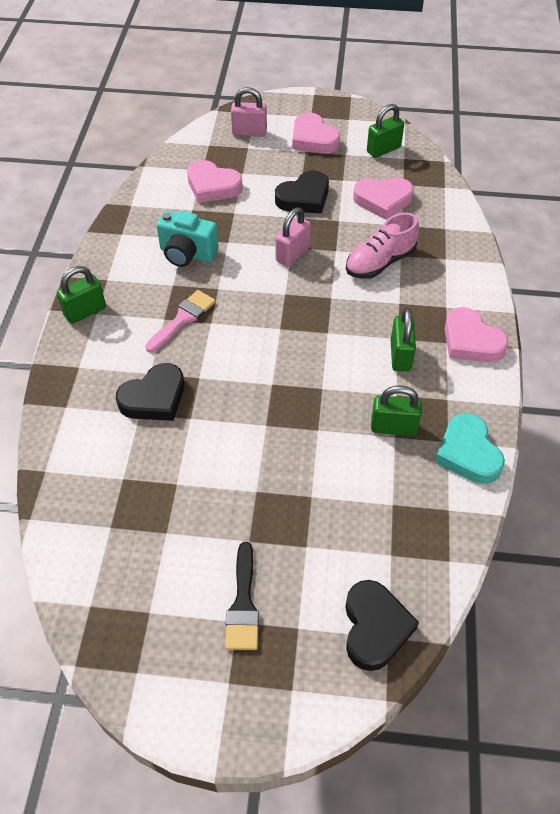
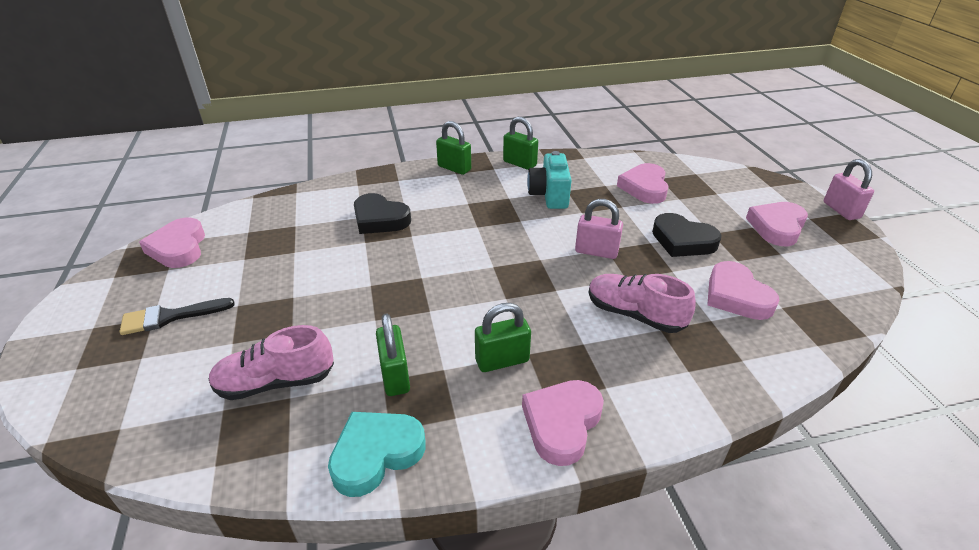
camera: 70 degrees right, 15 degrees down
pink brush [145,290,216,352] -> none
pink padlock [231,87,267,137] -> pink padlock moved to [824,159,874,220]
black heart [345,580,419,671] -> none
green padlock [367,104,404,158] -> green padlock moved to [503,117,538,170]
none -> pink heart [139,217,205,268]
none -> pink shoe [209,325,334,400]

